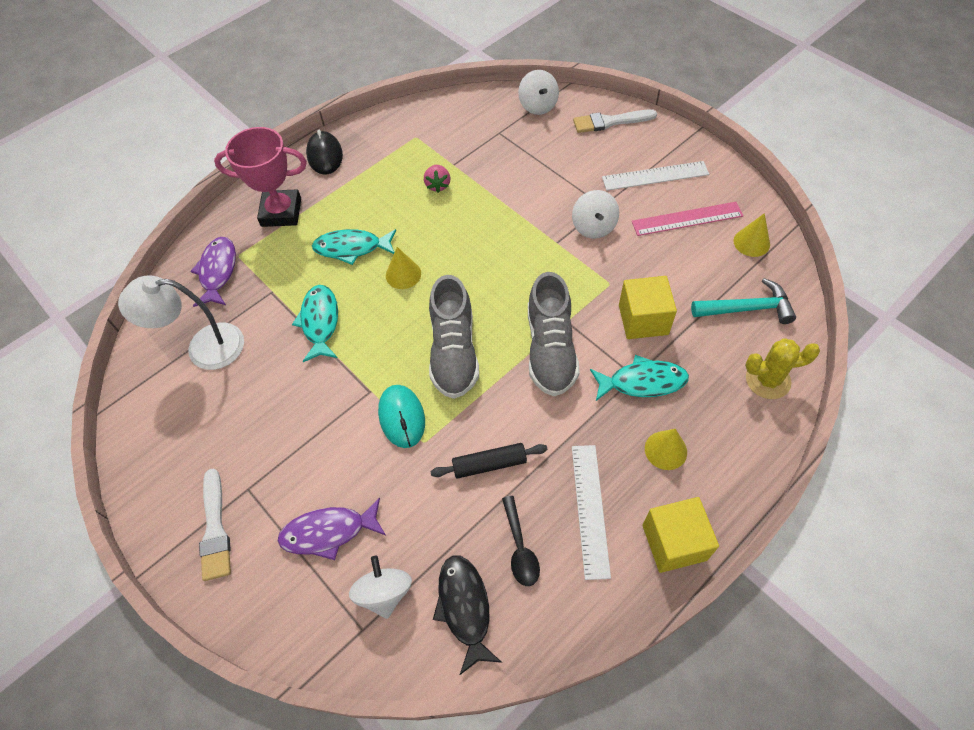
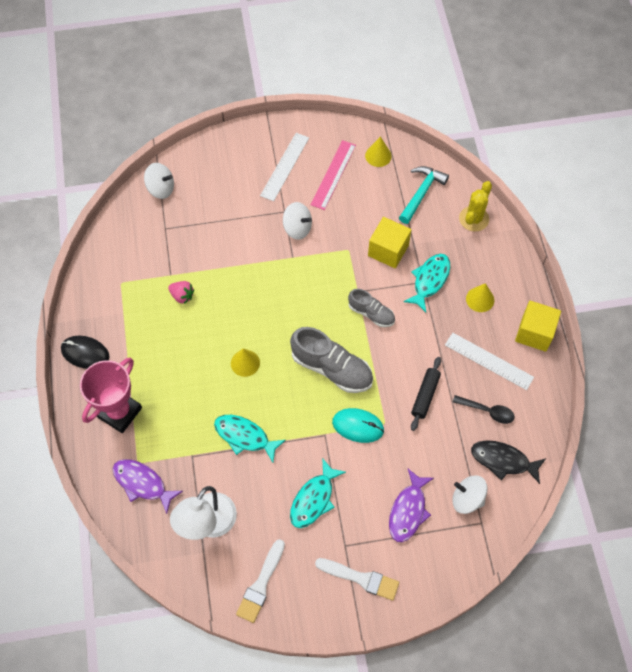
camera: 60 degrees left, 5 degrees up
turquoise fish [312,229,396,265] -> turquoise fish moved to [290,458,346,528]
grey shoe [528,272,580,396] -> grey shoe [348,289,395,327], size x0.59
white brush [573,109,657,133] -> white brush moved to [236,539,285,623]

